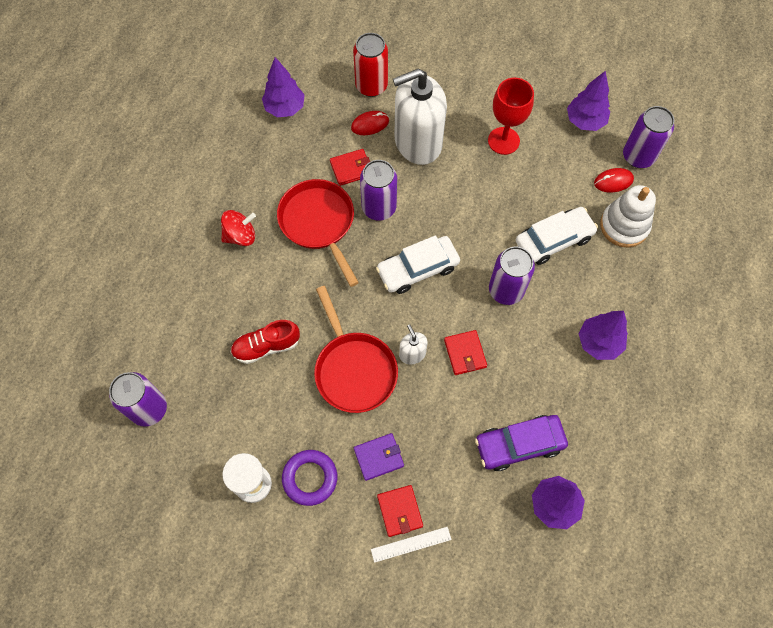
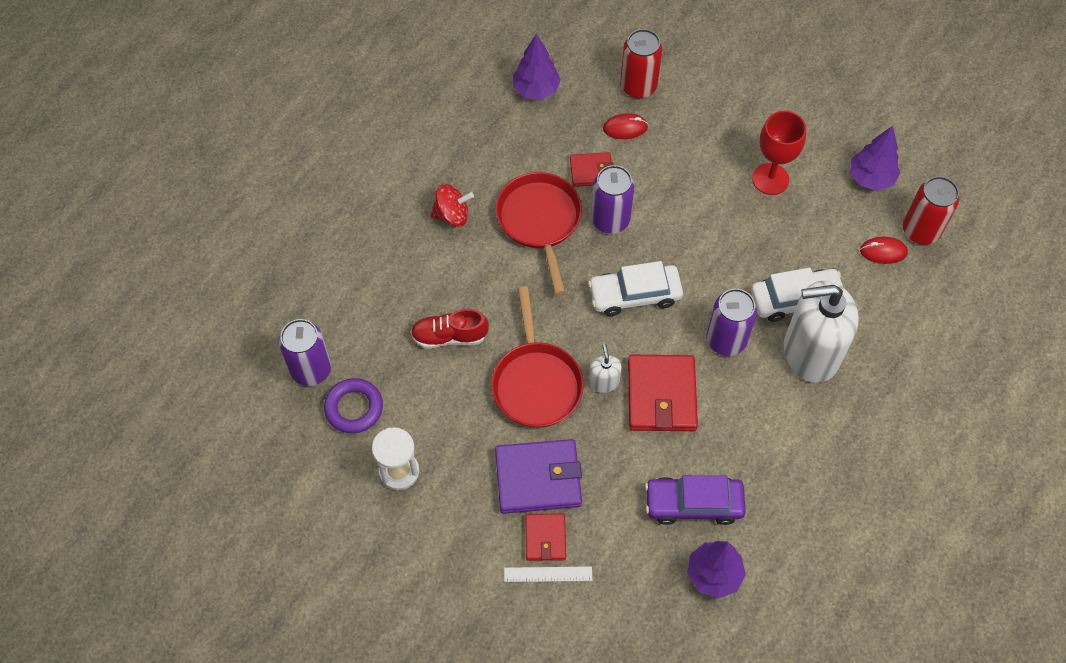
camera: 15 degrees right, 5 degrees down
purple ring [282,450,337,506] -> purple ring moved to [324,378,383,434]
purple wallet [354,433,404,481] -> purple wallet [495,439,582,514], size x1.76
white soap dispenser [393,68,447,165] -> white soap dispenser moved to [784,281,859,383]
red wallet [444,330,487,375] -> red wallet [628,355,698,431], size x1.76
purple tree [578,311,628,360] -> none
white stacking toy [600,185,656,247] -> none
purple can [623,106,674,168] -> red can [903,176,959,245]

